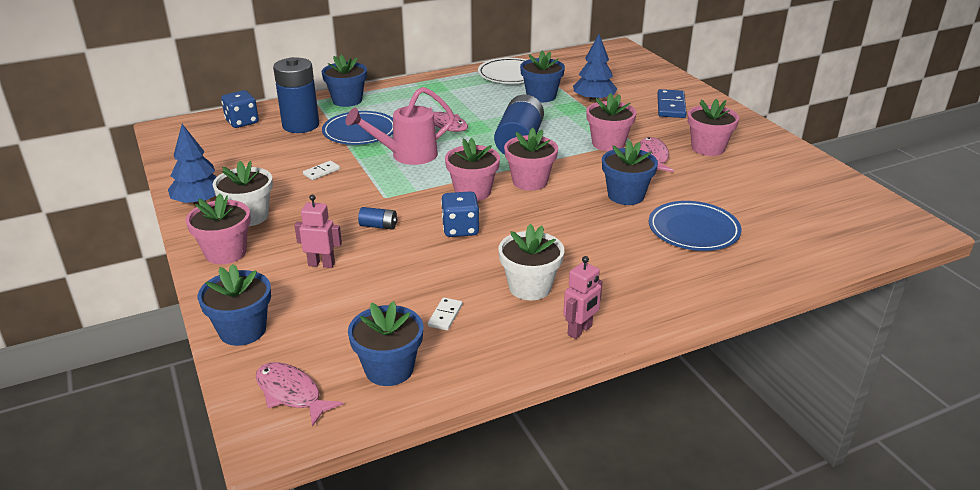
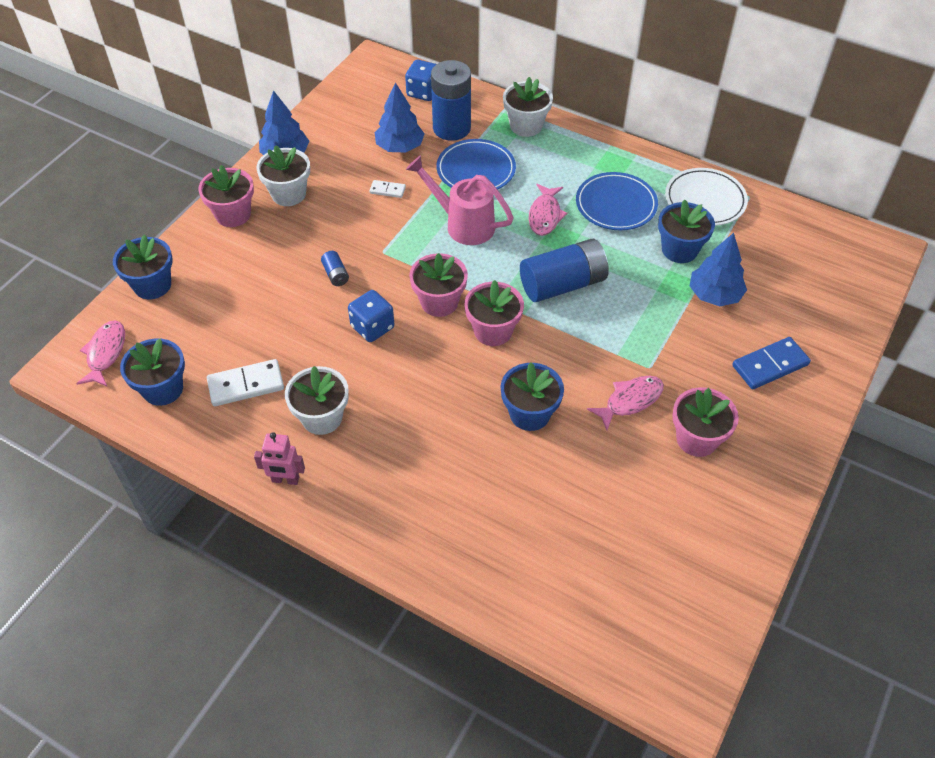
camera: 55 degrees right, 20 degrees up
pink robot [294,195,342,268] -> none
blue flower pot [322,55,367,107] -> white flower pot [503,77,553,137]
white domino [428,298,462,330] -> white domino [207,359,284,406], size x1.83
pink flower pot [586,93,637,151] -> none
blue plate [649,201,741,251] -> blue plate moved to [576,172,658,230]
none -> blue tree [375,82,425,152]

